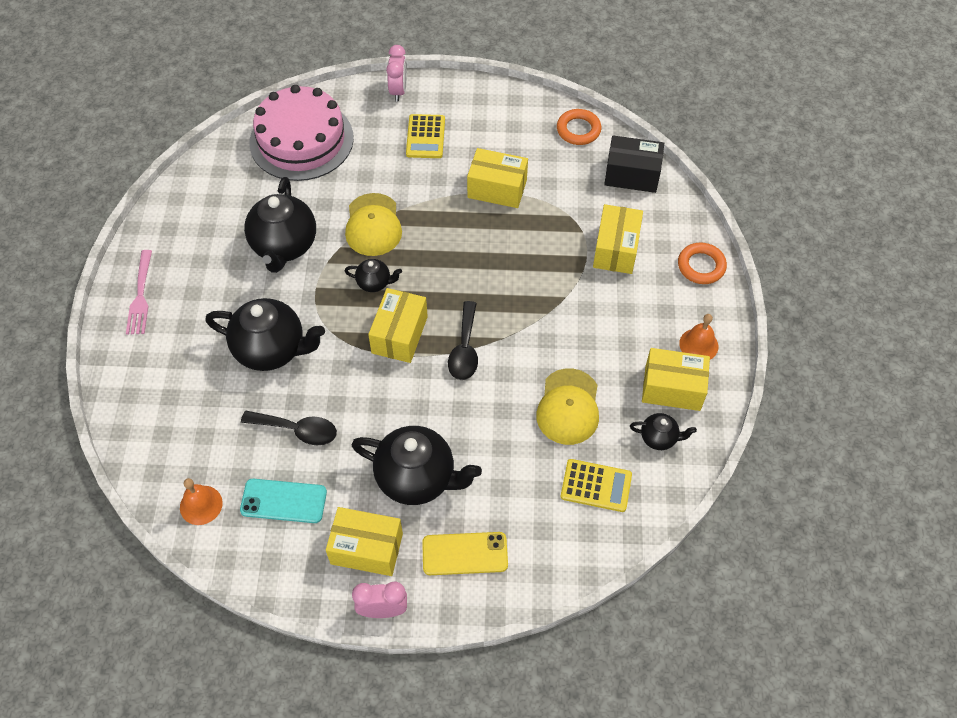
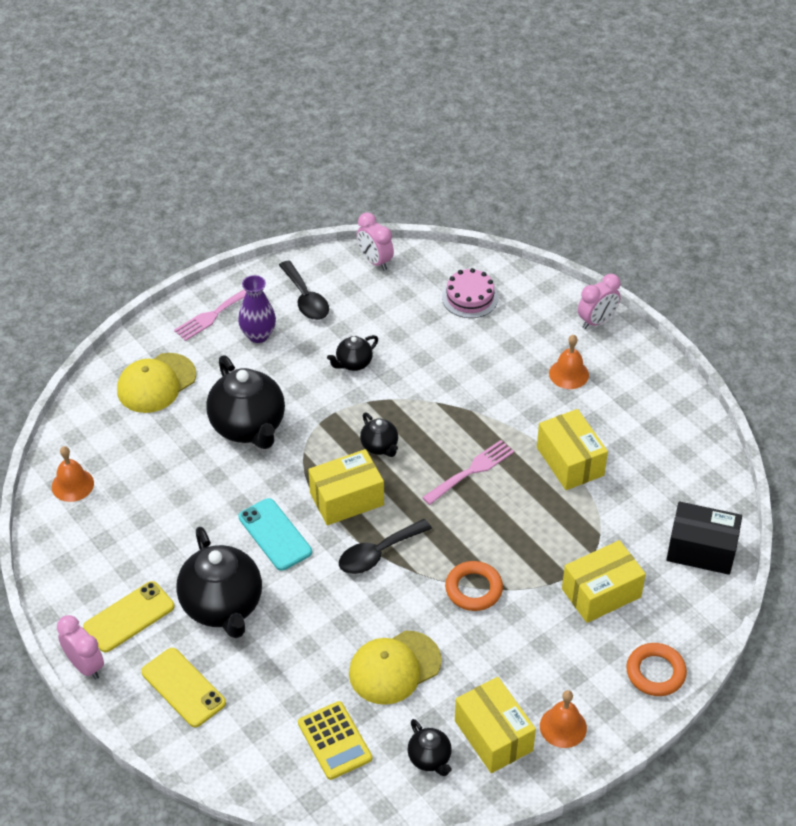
camera: 50 degrees right, 10 degrees down
turquoise phone [240,479,327,523] -> turquoise phone moved to [239,498,312,571]
black spoon [241,411,337,445] -> black spoon moved to [279,260,329,320]
black teapot [244,177,316,273] -> black teapot [327,335,378,371], size x0.49
pink cake [250,85,354,181] -> pink cake [442,268,498,318], size x0.49
yellow box [326,507,403,576] -> yellow phone [83,581,174,652]
yellow cap [345,193,402,256] -> yellow cap moved to [117,353,196,413]
yellow calculator [406,114,445,158] -> orange bell [549,335,589,389]
orange ring [557,109,601,145] -> orange ring moved to [445,561,503,611]
black box [604,135,664,193] -> black box turned 45 degrees counterclockwise [666,501,742,575]
none -> purple vase [238,275,276,343]
none -> pink clock [357,212,394,271]
none -> pink fork [422,440,514,505]

